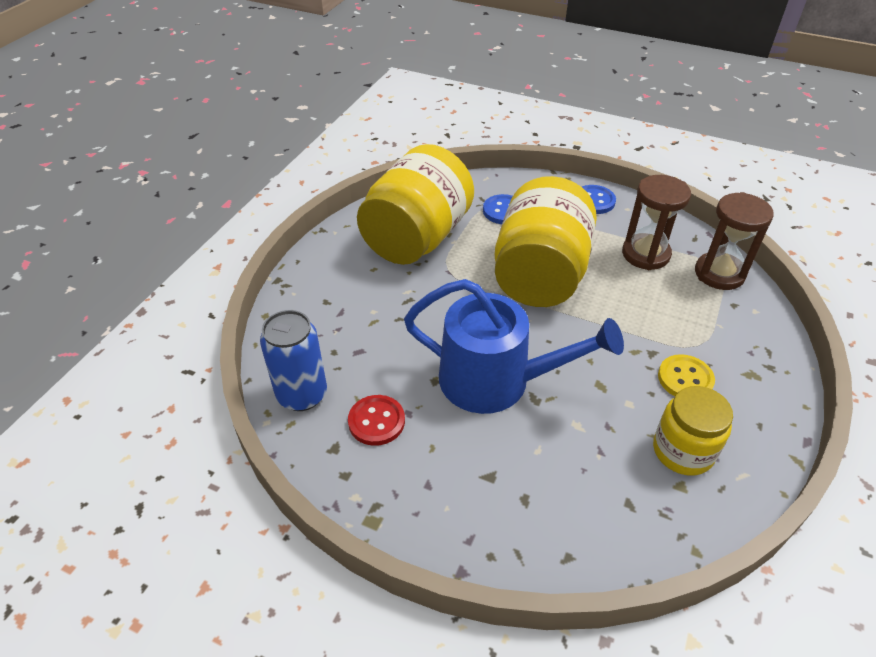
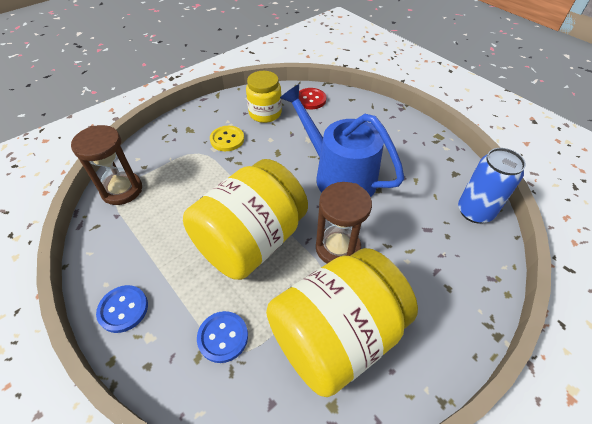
camera: 155 degrees left, 5 degrees up
red button [348,395,405,446] -> red button moved to [299,88,326,109]
brown hourglass [622,175,691,270] -> brown hourglass moved to [316,182,372,263]

